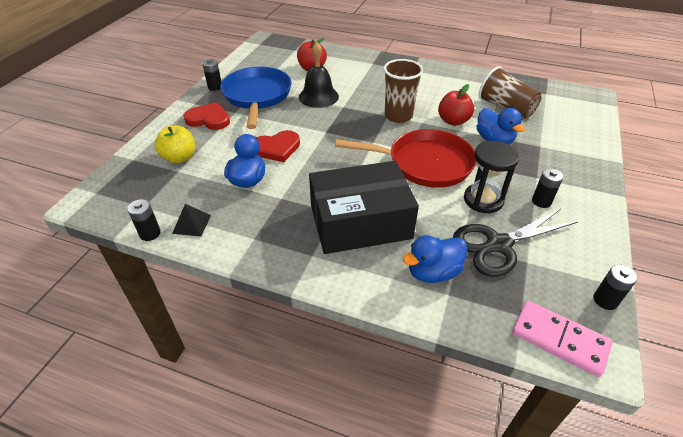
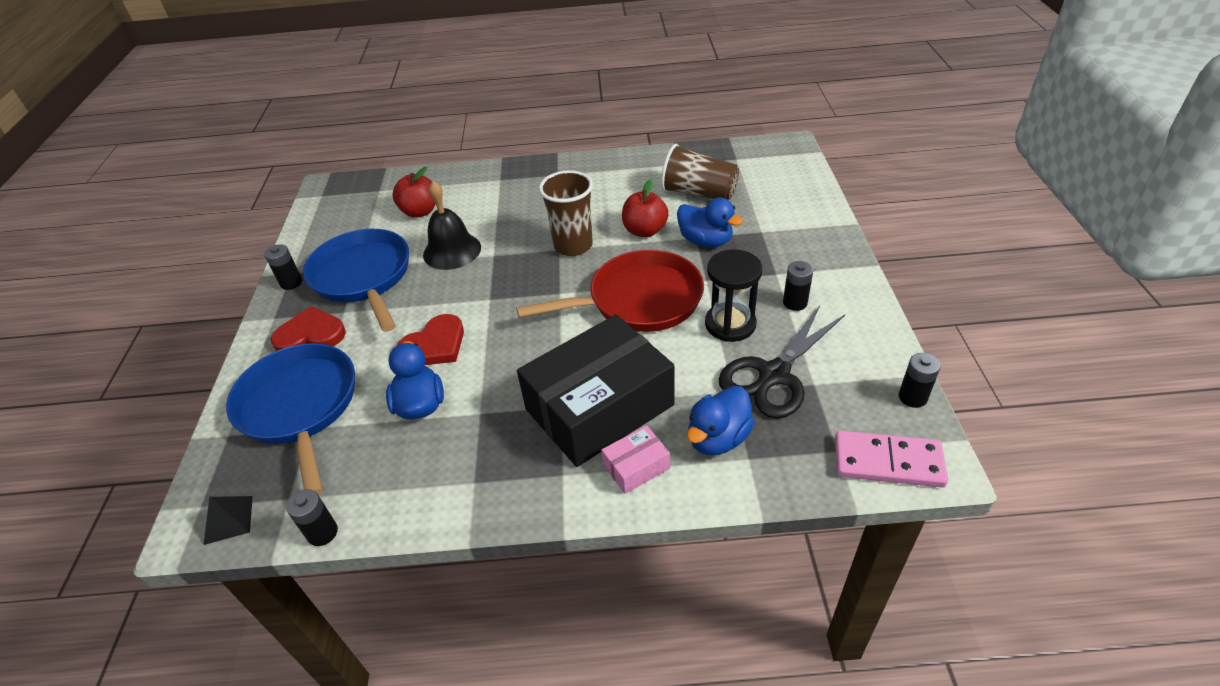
camera: 20 degrees left, 0 degrees up
yellow apple [155,125,195,163] -> blue pan [226,343,355,495]
black pyramid [172,204,211,237] -> black pyramid moved to [204,496,253,545]
none -> pink box [601,425,670,494]

